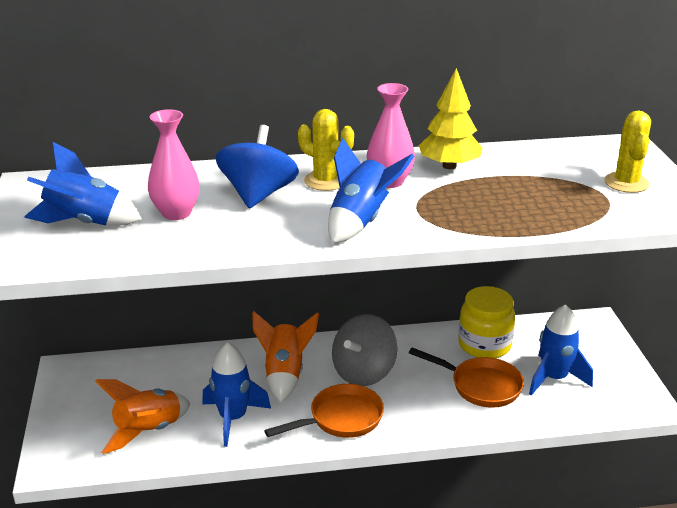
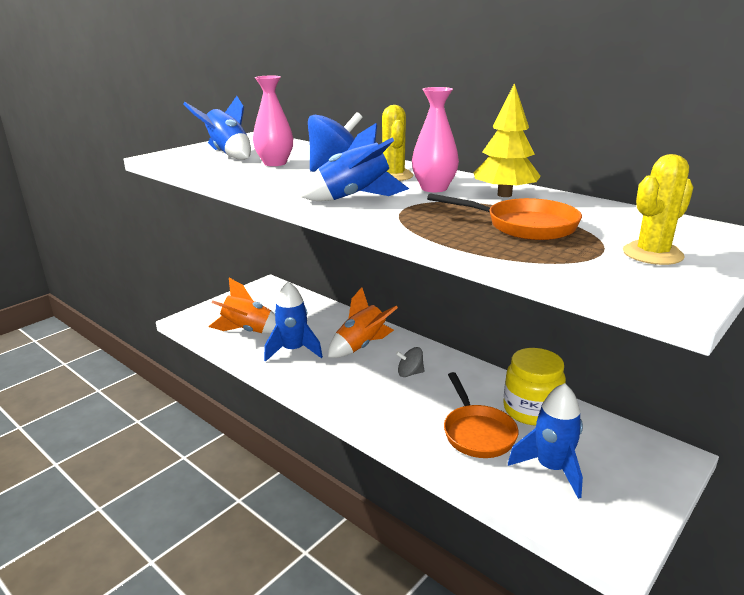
camera: 50 degrees right, 5 degrees down
orange pan [264,384,384,438] -> orange pan moved to [427,193,582,240]
grey spinning top [332,314,397,386] -> grey spinning top [396,347,424,377], size x0.52

